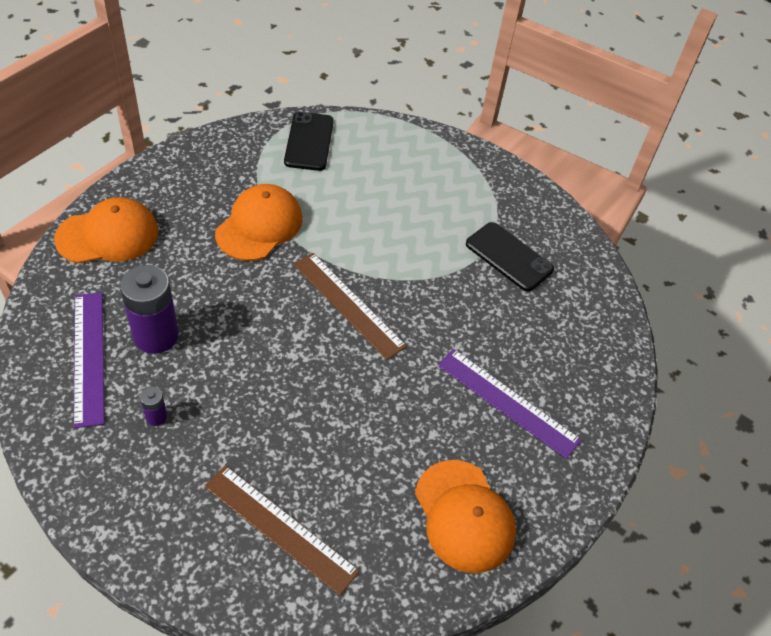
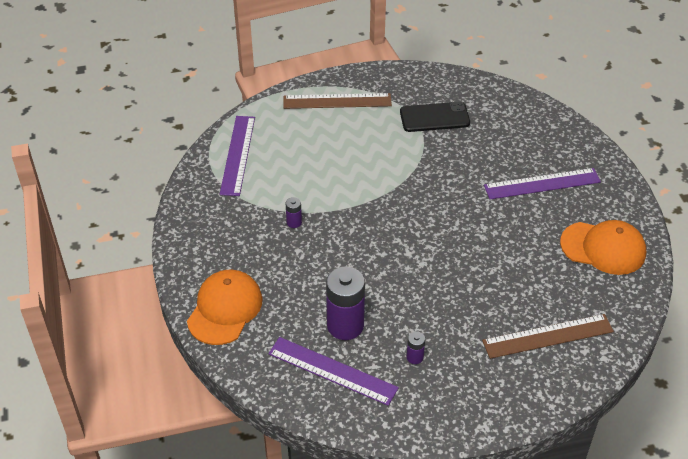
camera: 45 degrees left, 5 degrees down
orange cap [215,184,302,261] -> purple battery [286,197,302,228]
black phone [284,112,334,171] -> purple ruler [220,116,255,196]
brown ruler [293,253,407,360] -> brown ruler moved to [284,93,392,109]

